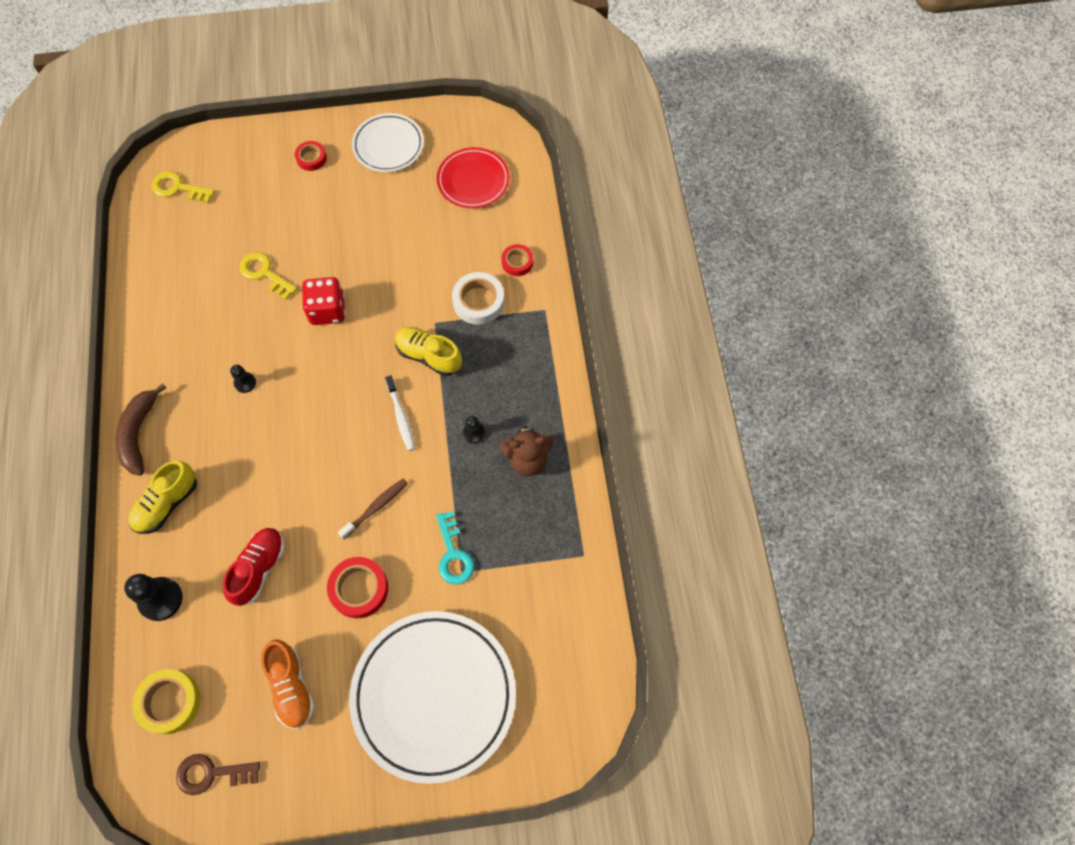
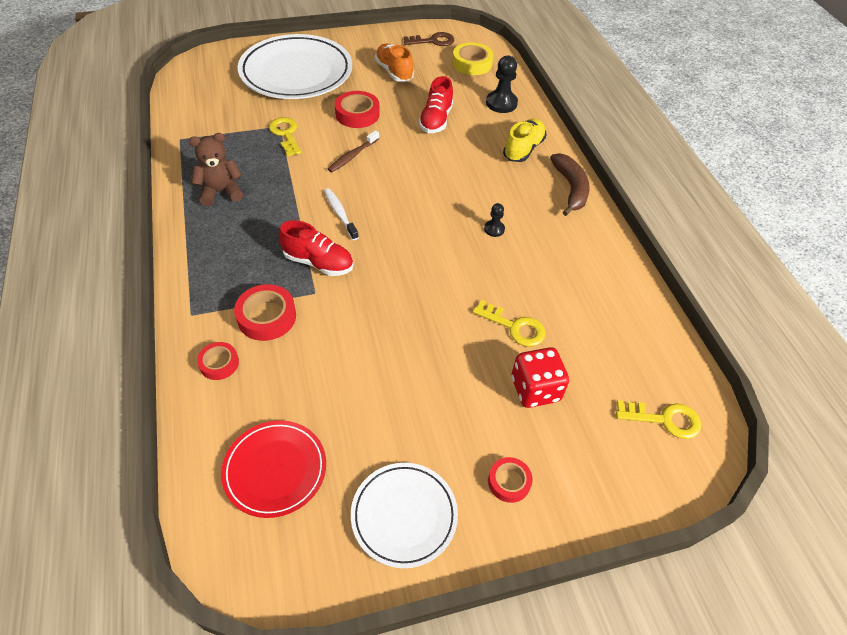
camera: 170 degrees right, 15 degrees down
red dice [302,277,345,325] -> red dice moved to [512,347,569,408]
yellow shoe [395,327,462,376] -> red shoe [279,220,353,276]
turquoise key [436,511,474,585] -> yellow key [269,117,302,156]
white tape [452,272,504,325] -> red tape [234,284,296,341]
black pawn [463,416,485,444] -> none

